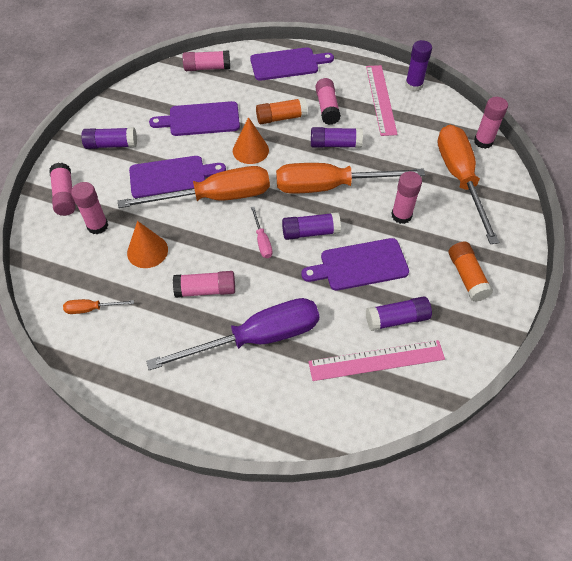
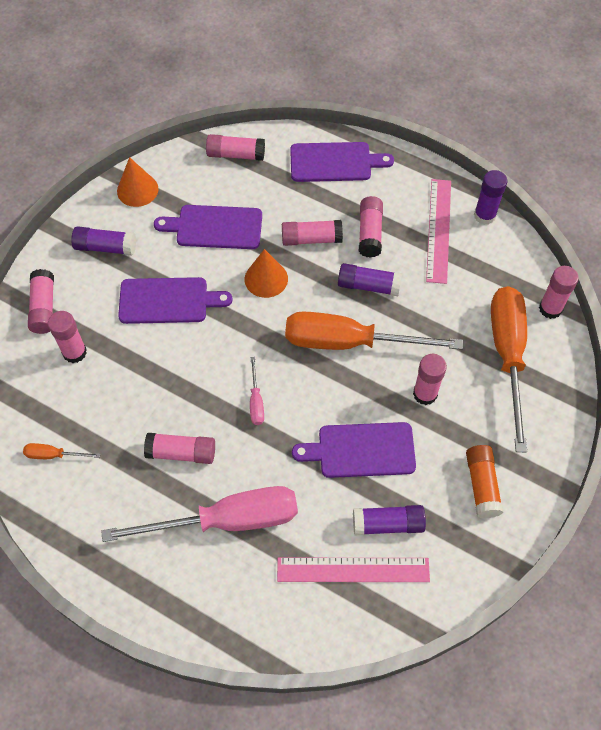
camera: 10 degrees right, 5 degrees up
orange screwdriver [118,166,270,208] -> none
orange cone [127,221,168,268] -> orange cone moved to [117,157,158,207]
purple screwdriver [146,298,319,370] -> pink screwdriver [101,486,298,542]
orange glue stick [256,98,308,124] -> pink glue stick [282,220,343,246]
purple glue stick [282,212,341,240] -> none

